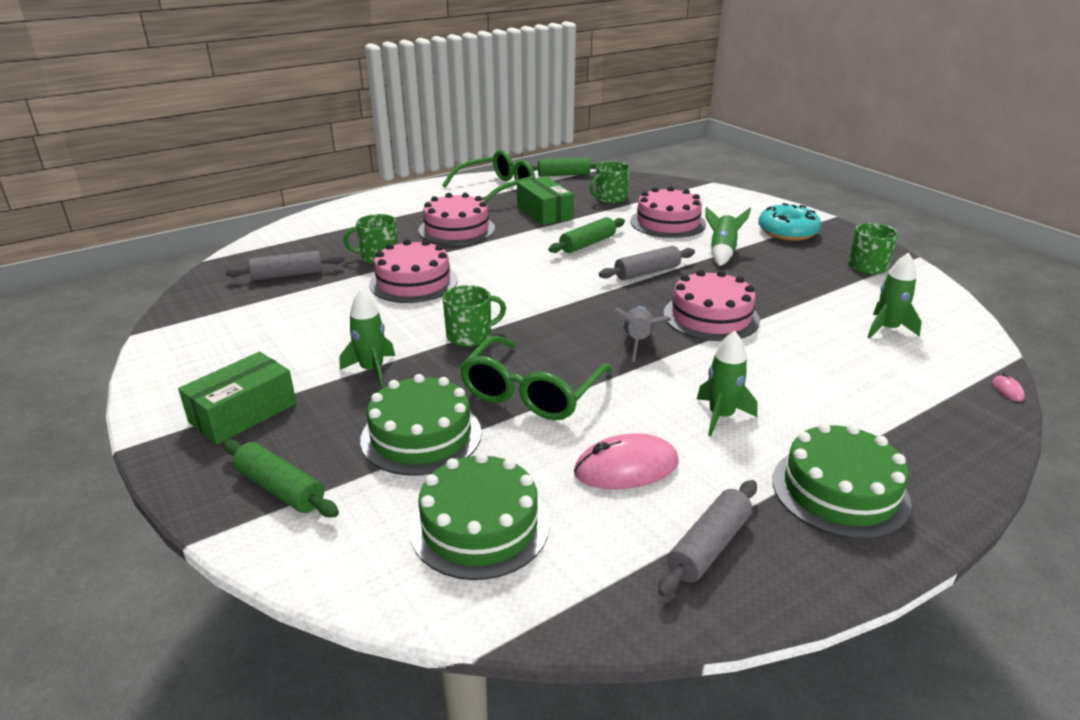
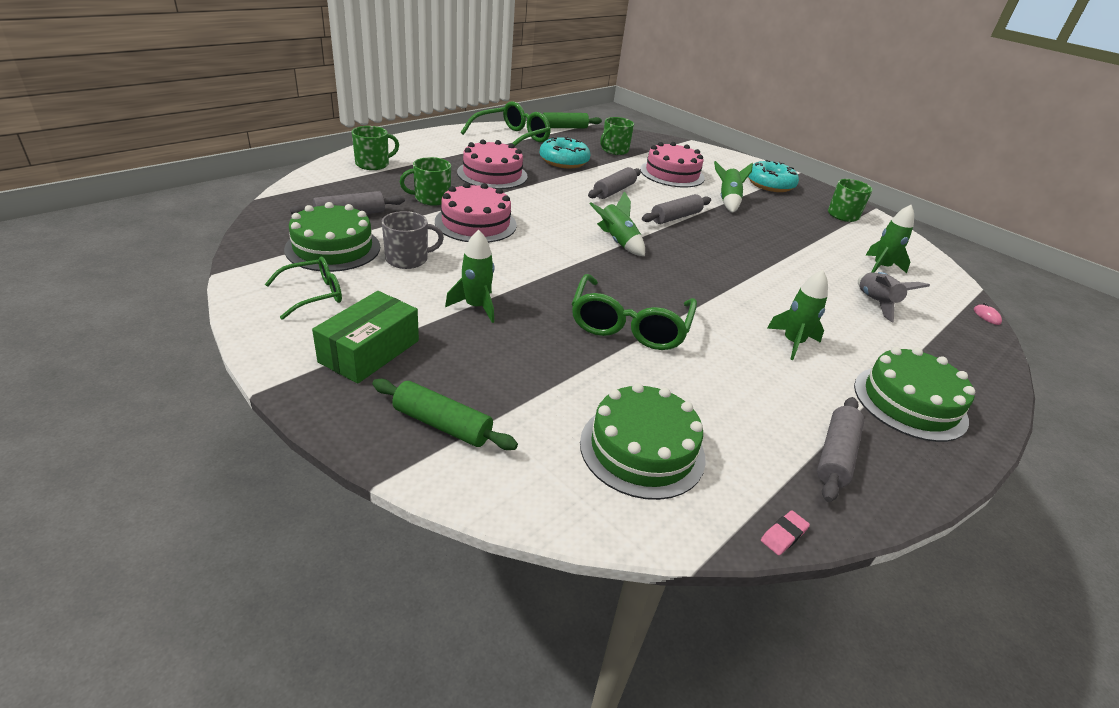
camera: 15 degrees left, 5 degrees up
green cake [360,374,481,476] -> green cake moved to [284,202,380,272]
green mug [443,285,506,347] -> green mug moved to [352,126,399,170]
green box [517,177,574,225] -> turquoise donut [540,136,590,168]
green rolling pin [549,217,625,253] -> grey rolling pin [588,167,641,199]
pink mouse [574,433,679,489] -> none
grey rocket [613,306,671,362] -> grey rocket moved to [858,272,930,323]
pink cake [664,270,760,341] -> none
none -> green glasses [265,257,342,320]
none -> grey mug [382,211,444,269]
none -> green rocket [590,191,645,256]
none -> pink eraser [761,510,810,555]

